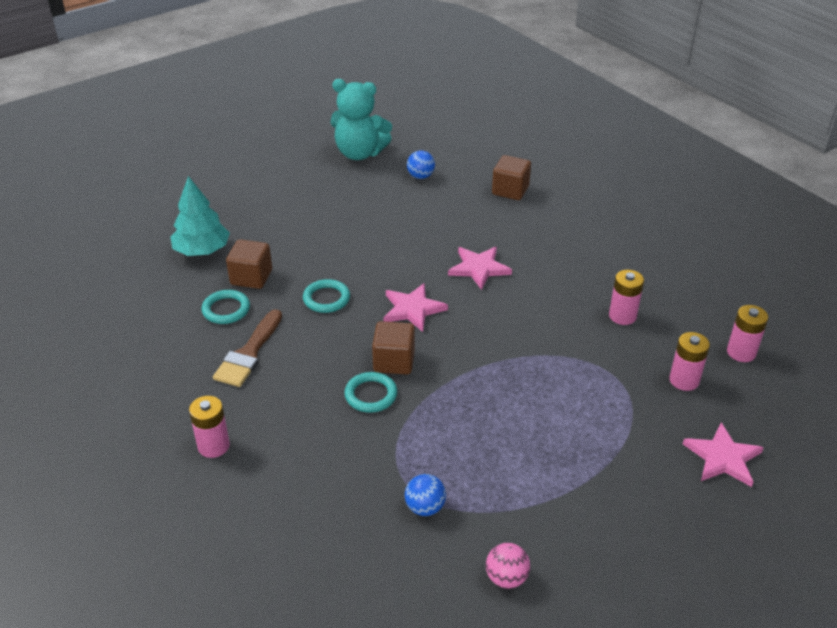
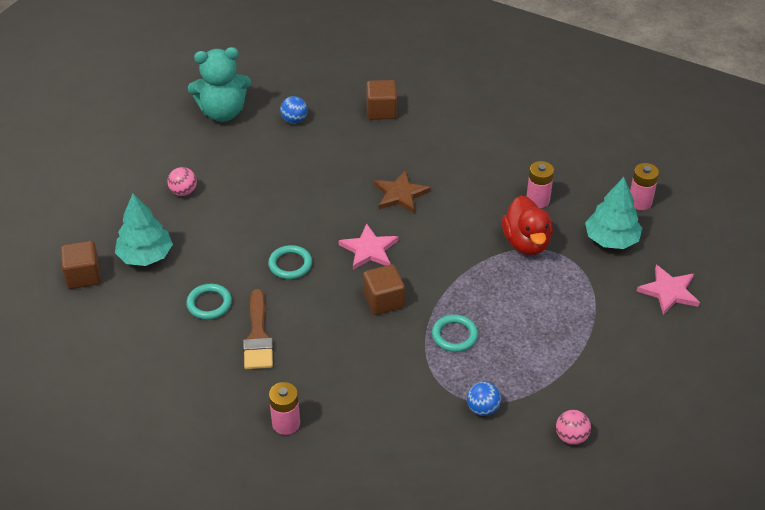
camera: 25 degrees left, 5 degrees up
brown cube [226,239,272,289] -> brown cube moved to [61,241,101,289]
turquoise ring [344,372,397,413] -> turquoise ring moved to [432,315,478,352]
pink star [448,247,512,290] -> brown star [374,170,431,213]
pink battery [669,332,710,391] -> turquoise tree [585,177,642,249]
none -> pink ball [167,167,197,196]
none -> red duck [502,195,553,255]

